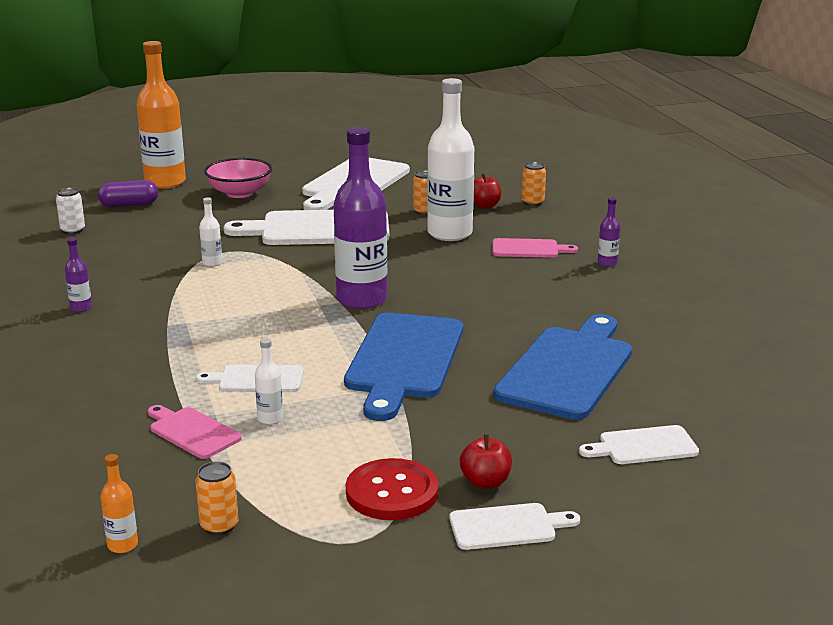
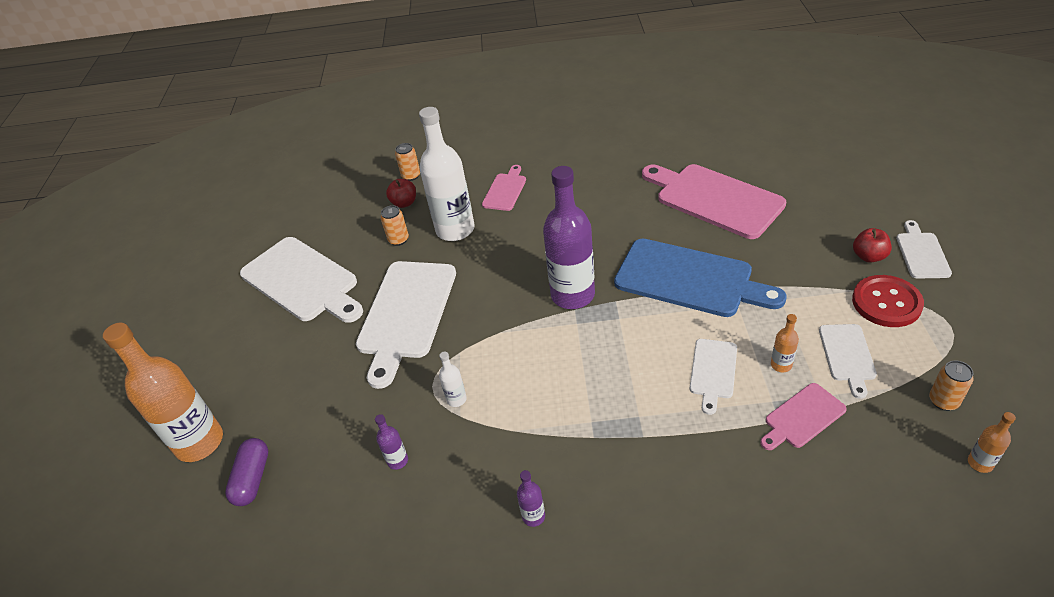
camera: 70 degrees left, 20 degrees up
white can [56,188,85,234] -> none
pink bowl [204,158,272,198] -> none
white bottle [255,338,283,425] -> orange bottle [771,314,799,372]
blue cutting board [493,314,632,420] -> pink cutting board [642,164,786,239]
white cutting board [579,425,699,464] -> white cutting board moved to [819,324,877,399]
purple bottle [598,197,620,267] -> purple bottle moved to [375,414,408,470]

